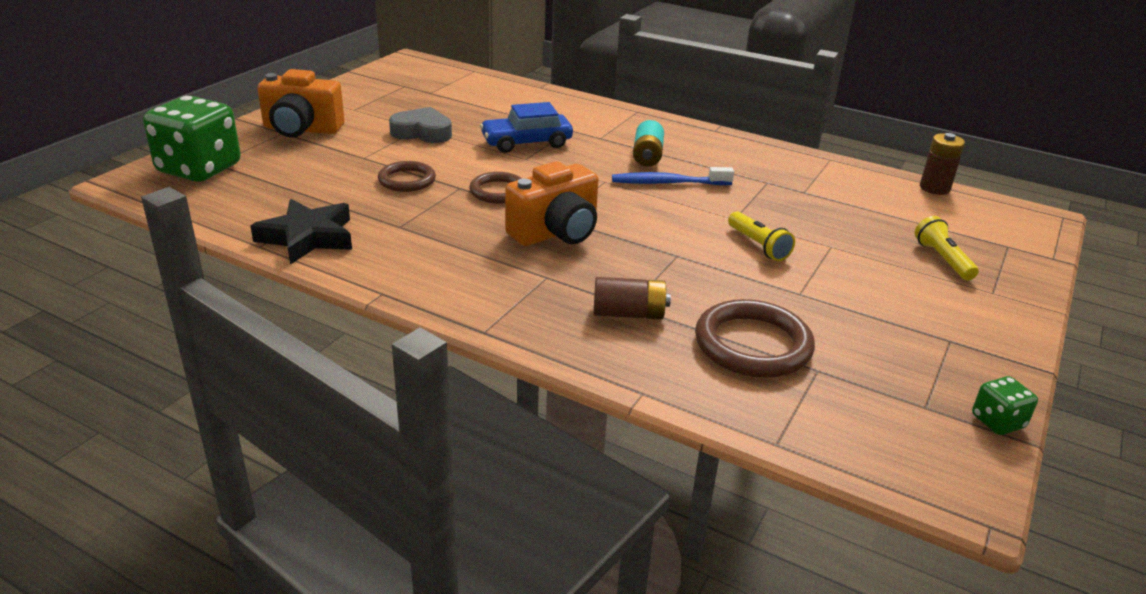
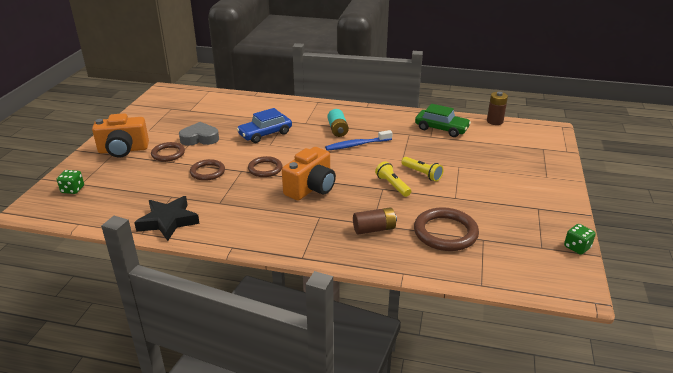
camera: 15 degrees left, 0 degrees up
green dice [143,96,241,182] -> green dice [57,170,84,194], size x0.45
yellow flashlight [915,216,979,280] -> yellow flashlight moved to [375,161,411,197]
none -> brown ring [151,142,185,162]
none -> green car [415,104,471,137]

